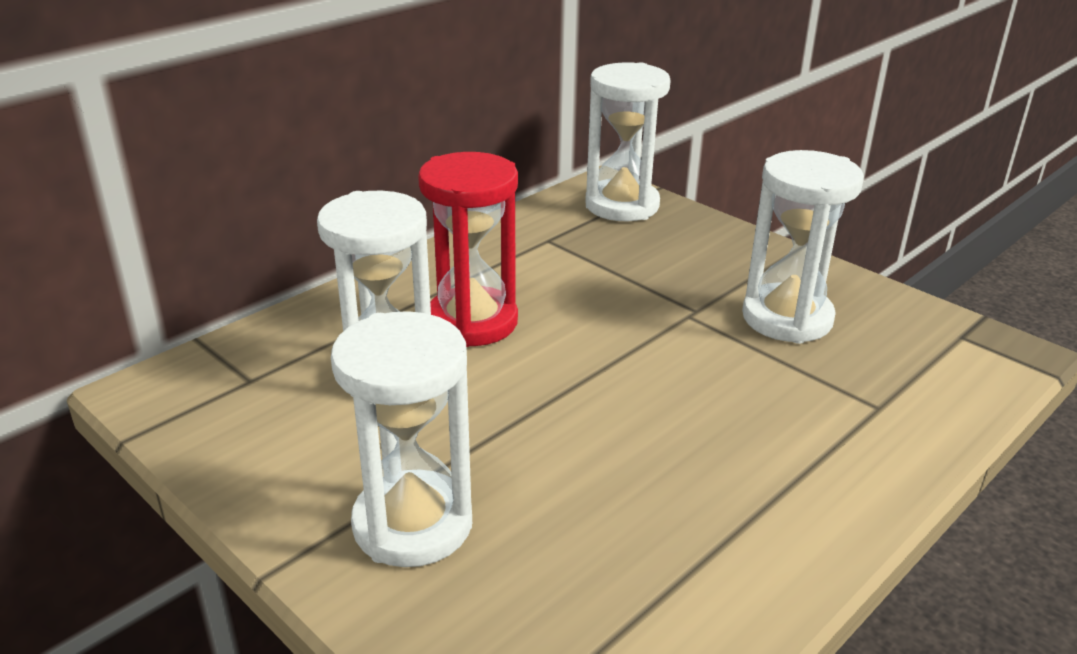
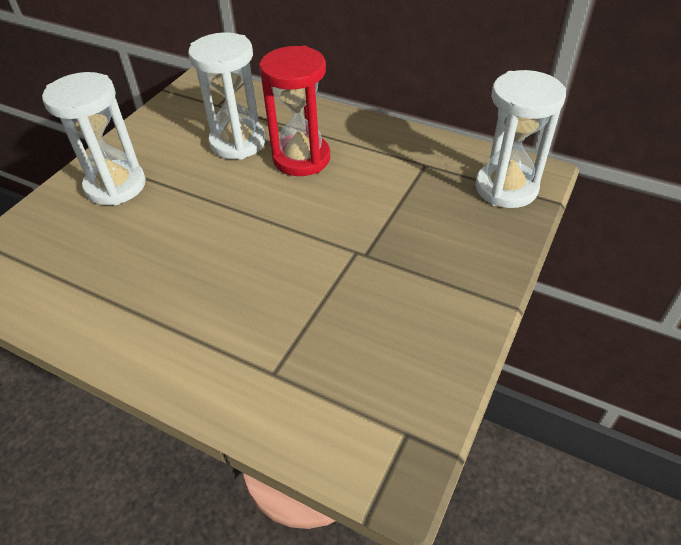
camera: 75 degrees right, 15 degrees up
white hourglass [742,150,864,344] -> none

